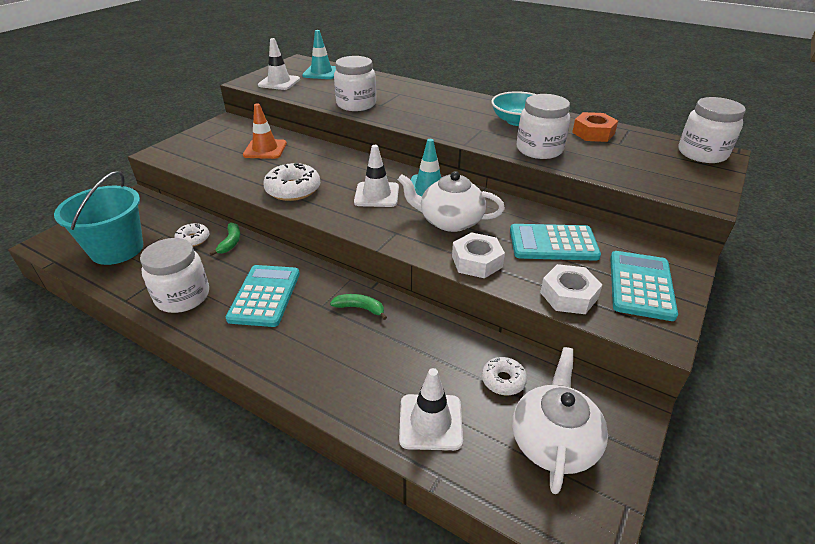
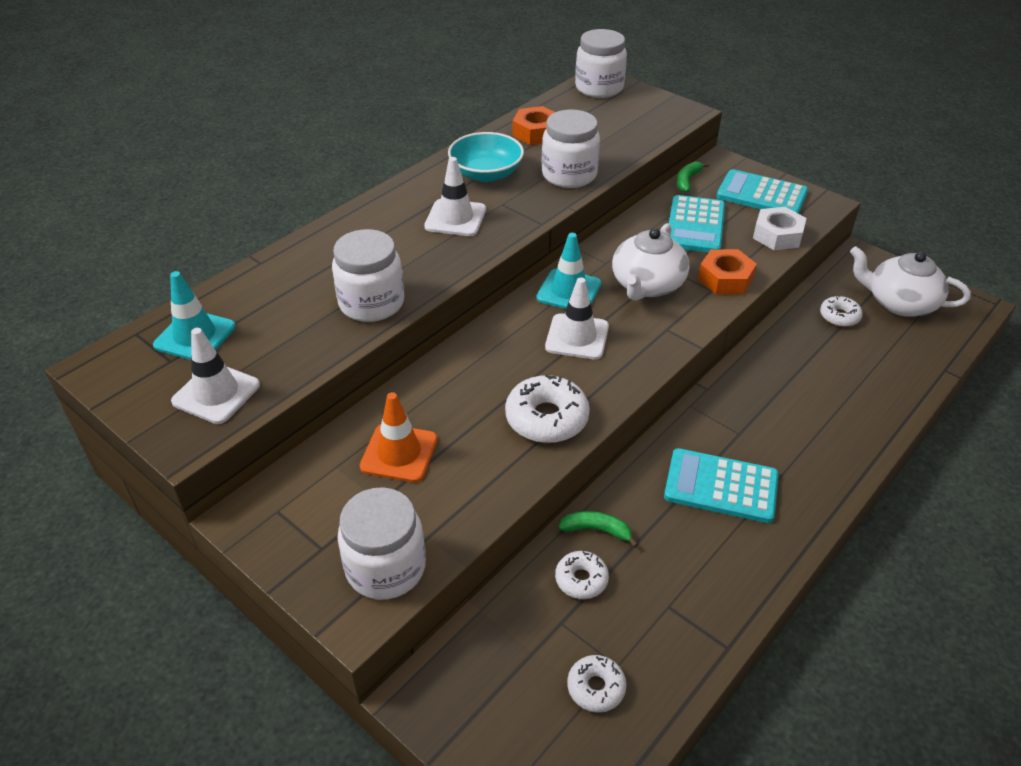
camera: 80 degrees left, 5 degrees up
turquoise bucket [54,171,143,265] -> white donut [567,655,627,712]
white jar [140,238,209,313] -> white jar moved to [337,487,426,600]
green banana [330,294,387,320] -> green banana moved to [677,162,709,192]
white traffic cone [399,368,463,450] -> white traffic cone moved to [424,157,486,236]
white nut [452,232,505,278] -> orange nut [698,249,757,294]

